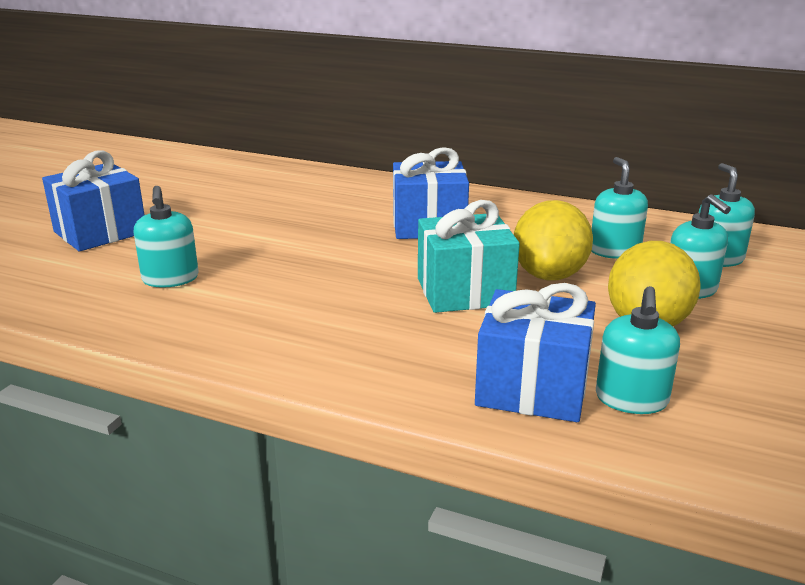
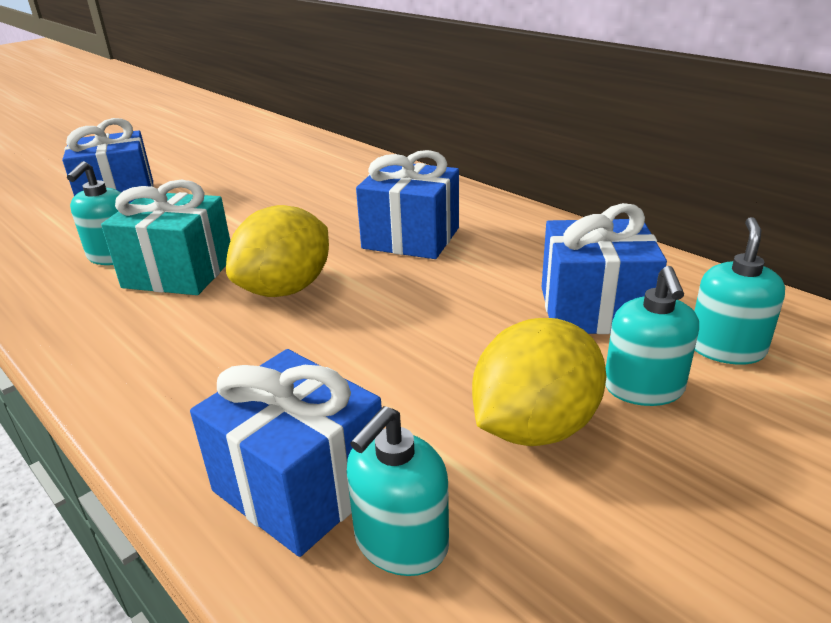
camera: 25 degrees right, 5 degrees up
turquoise gift [418,200,520,313] -> turquoise gift moved to [101,180,230,295]
yellow lemon [514,200,593,280] -> yellow lemon moved to [226,205,329,297]
turquoise soap dispenser [592,157,648,259] -> blue gift [542,203,667,334]

